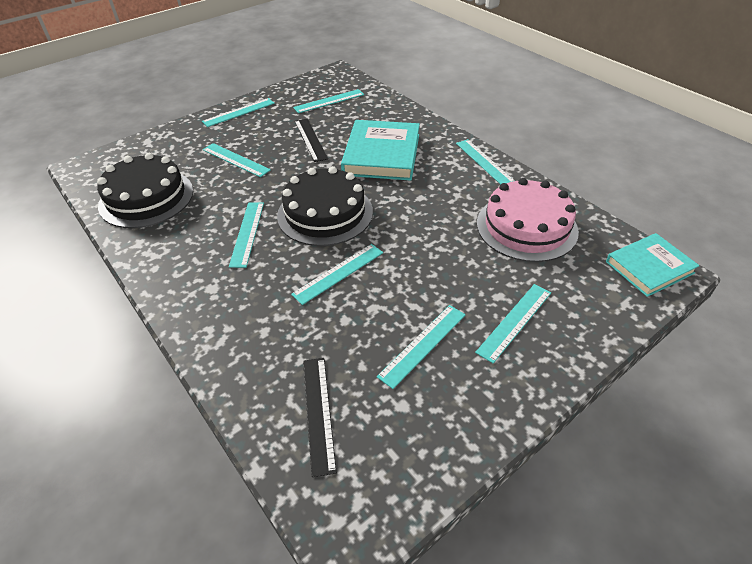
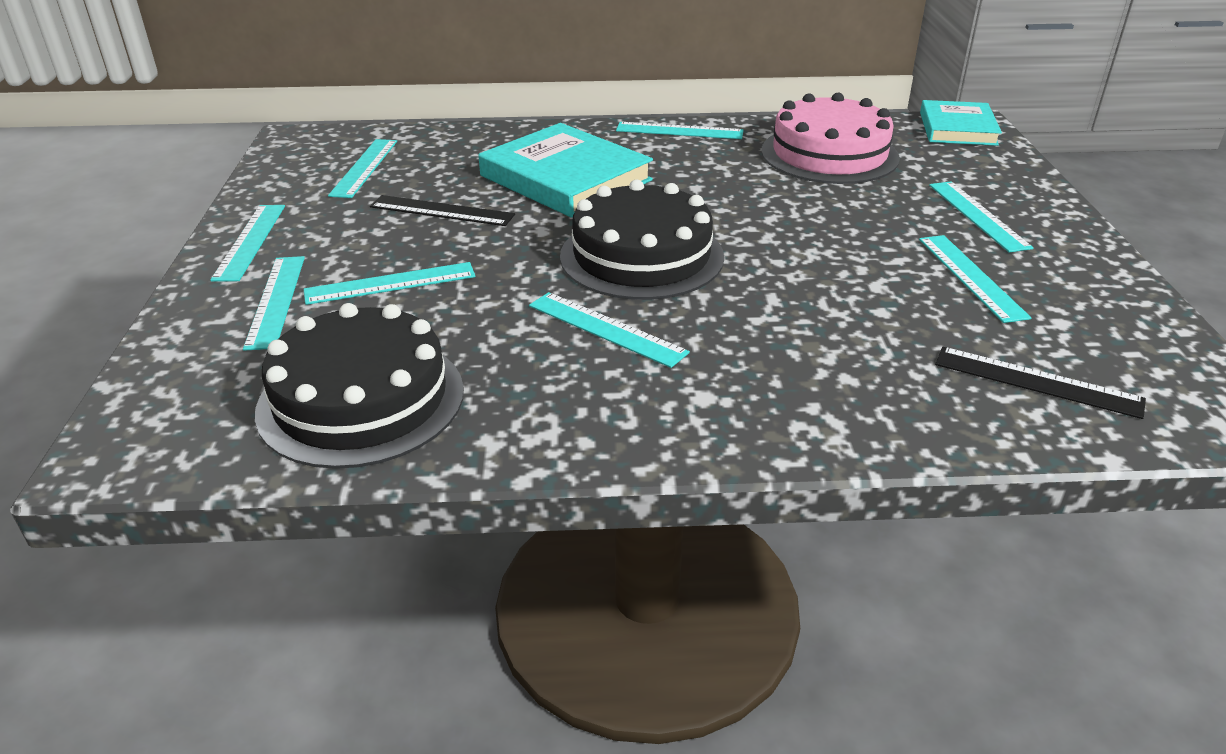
camera: 55 degrees left, 10 degrees down
turquoise ruler [291,244,383,305] -> turquoise ruler moved to [243,256,305,351]

